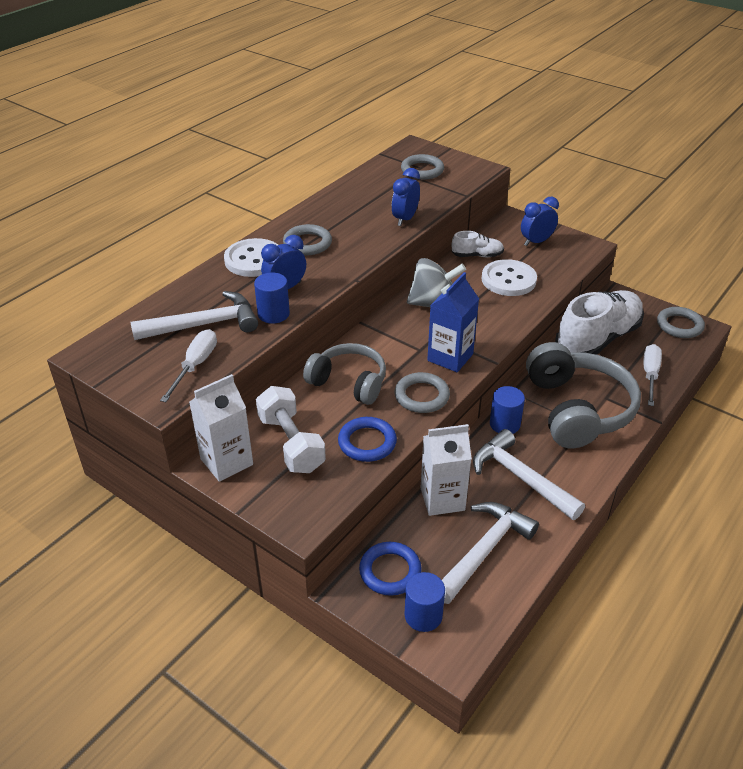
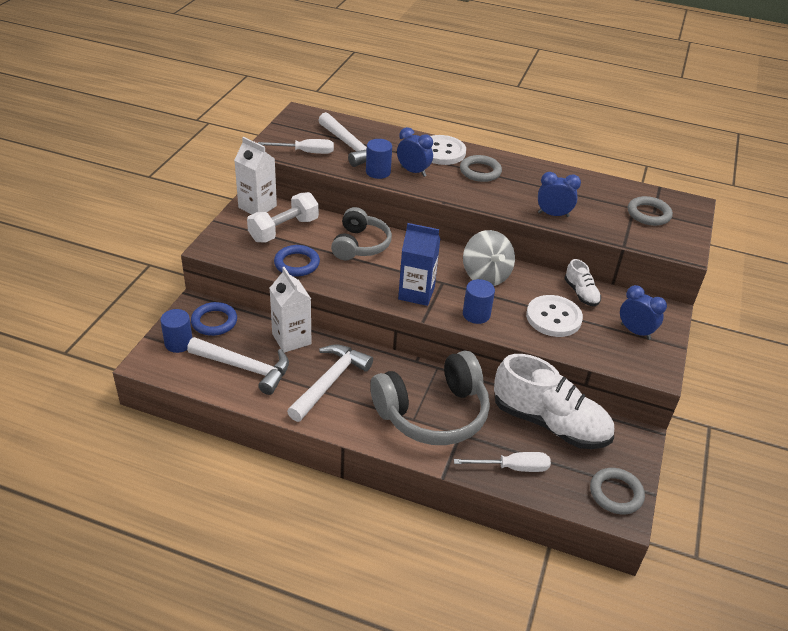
camera: 70 degrees right, 0 degrees up
grey ring [395,372,450,413] -> none
blue cylinder [490,386,525,434] -> blue cylinder moved to [463,279,495,324]

